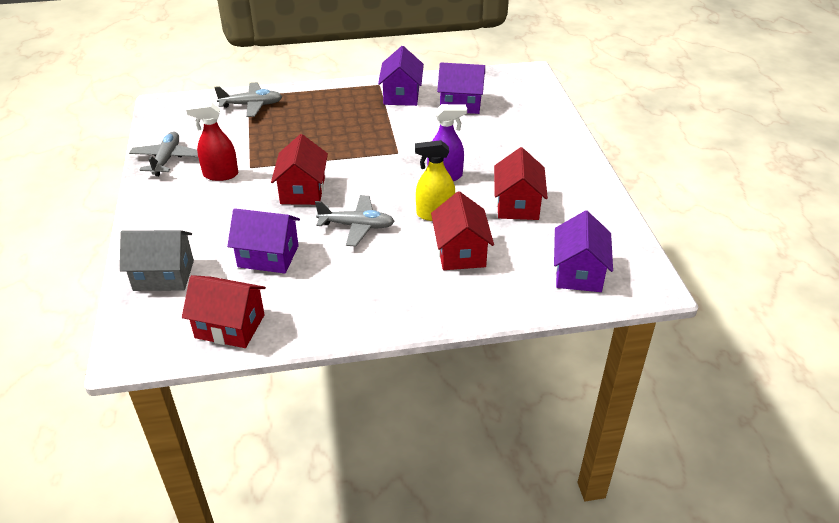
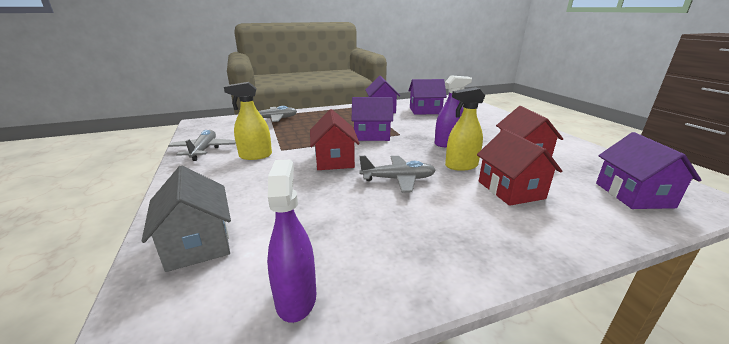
camera: 10 degrees left, 15 degrees down
grey house [120,230,194,291] -> grey house turned 75 degrees clockwise [142,166,231,272]
red house [182,275,266,348] -> purple spray bottle [267,159,317,323]
red spray bottle [186,103,238,181] -> yellow spray bottle [224,82,272,160]
purple house [227,208,300,273] -> purple house moved to [351,97,393,141]

